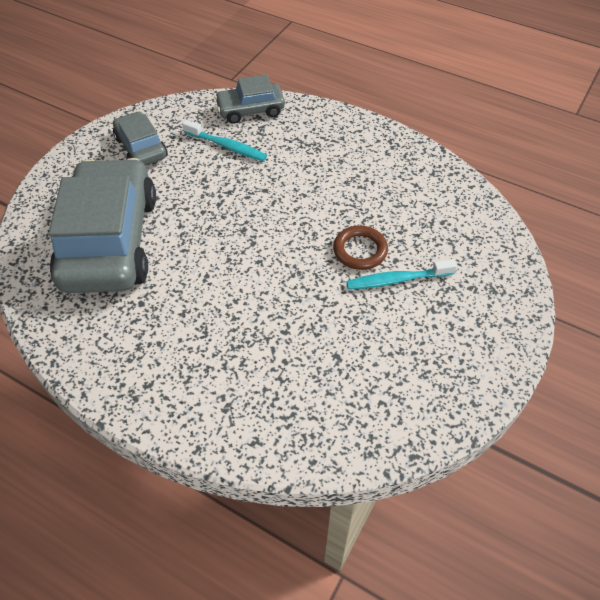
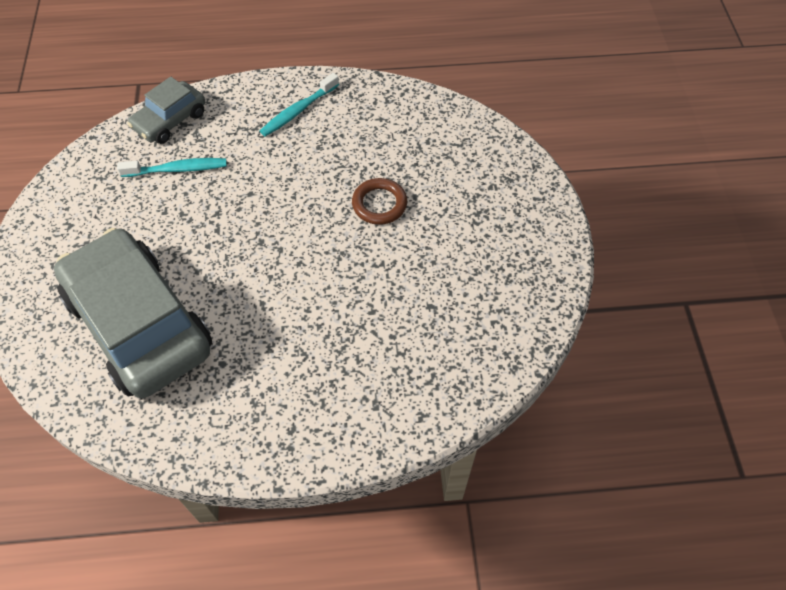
camera: 35 degrees left, 5 degrees up
grey car [113,111,168,165] -> none
turquoise toothbrush [346,259,457,290] -> turquoise toothbrush moved to [260,73,339,137]

